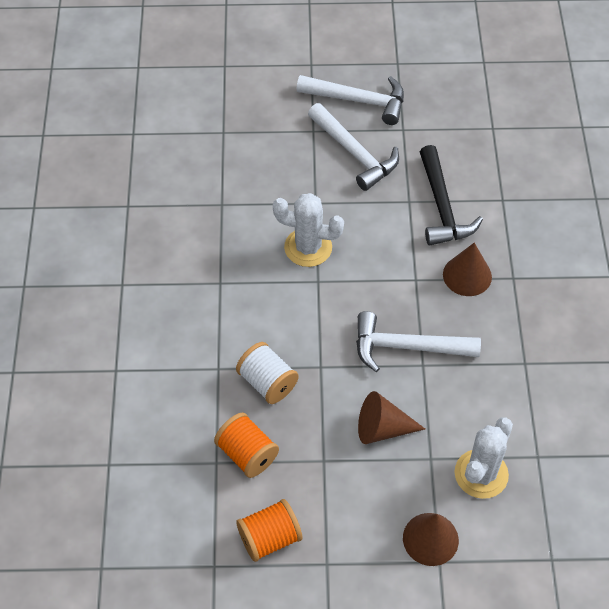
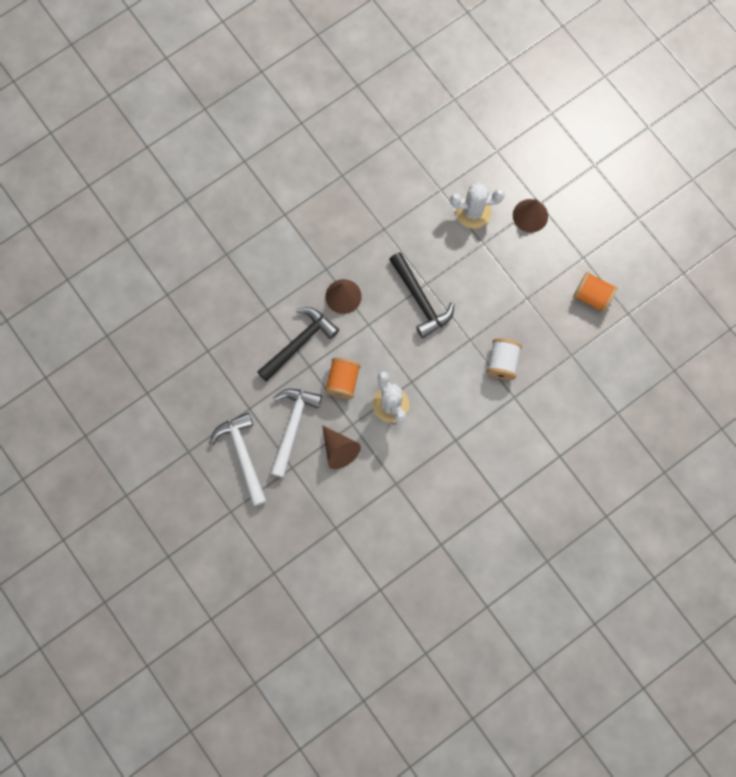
camera: 125 degrees left, 20 degrees up
orange spool [214,412,279,478] -> orange spool moved to [325,357,361,399]
white hammer [356,311,481,372] -> black hammer [389,252,454,338]
brown cone [358,391,425,444] -> brown cone moved to [322,425,361,469]

